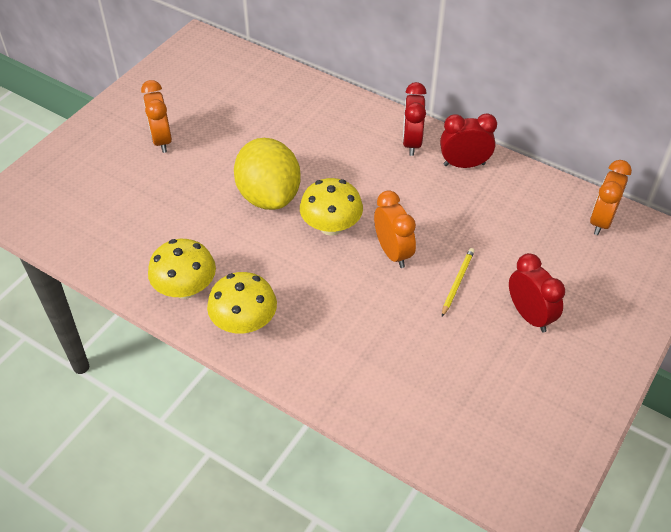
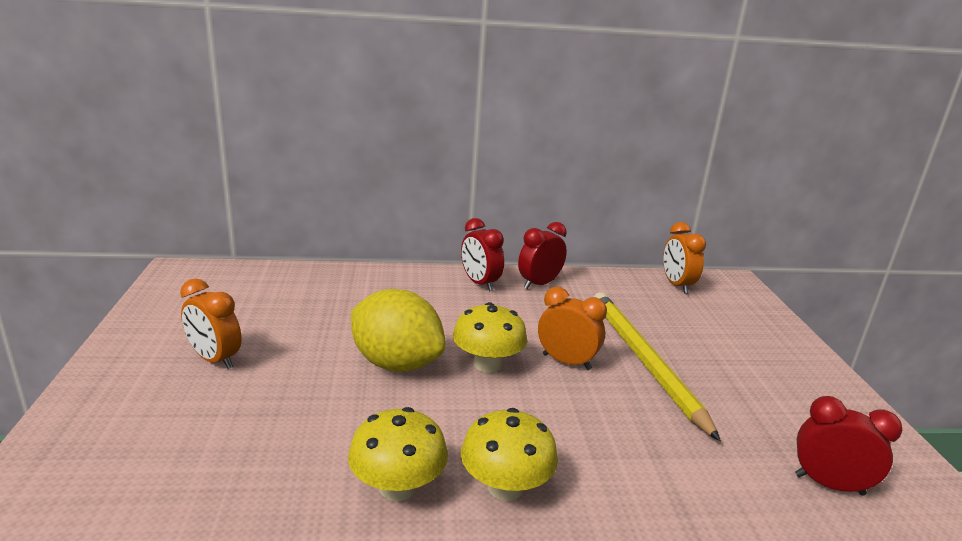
camera: 40 degrees left, 25 degrees down
yellow pencil [442,248,475,317] -> yellow pencil [594,292,721,441], size x2.48
red clock [509,253,565,332] -> red clock moved to [795,396,902,496]

